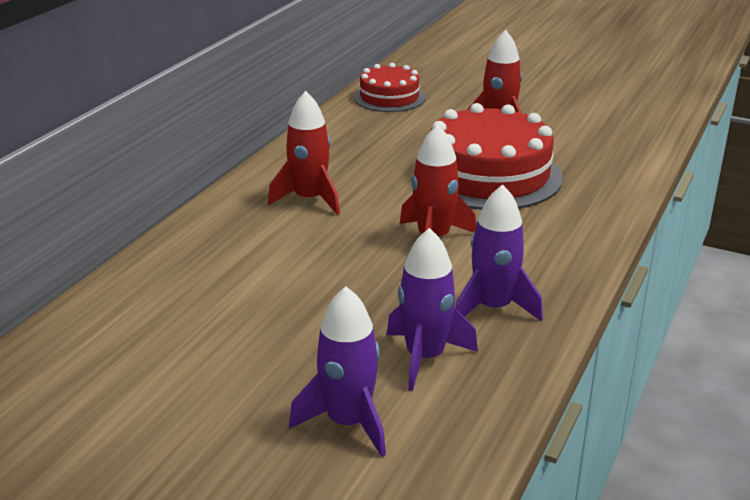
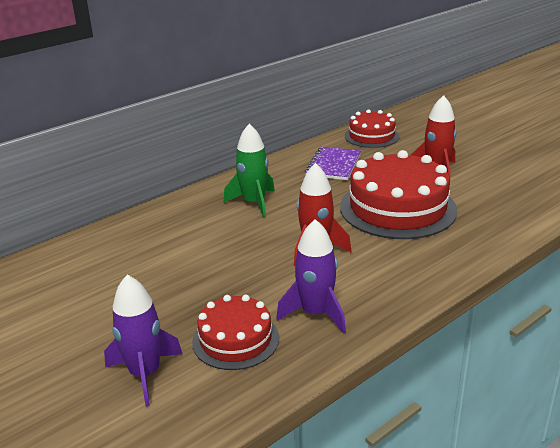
camera: 25 degrees right, 0 degrees up
red rocket [268,91,340,215] -> green rocket [224,124,275,218]
purple rocket [387,228,478,391] -> red cake [192,295,279,370]
none -> purple notebook [305,146,361,180]

